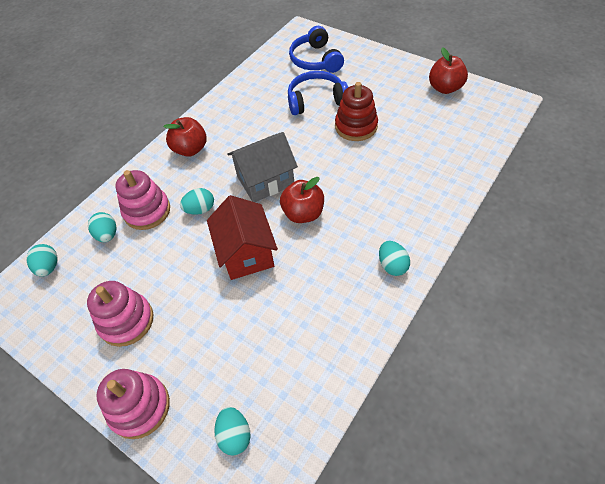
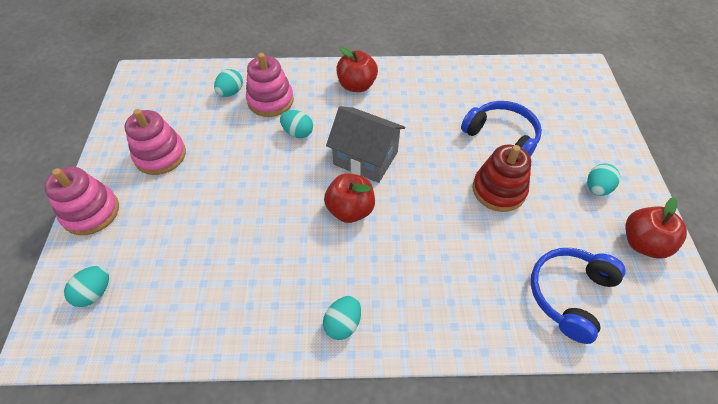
camera: 50 degrees right, 0 degrees up
turquoise egg [27,244,57,277] -> turquoise egg moved to [587,163,620,196]
red house [207,195,278,280] -> none
blue headphones [289,26,344,73] -> blue headphones moved to [531,248,626,344]

